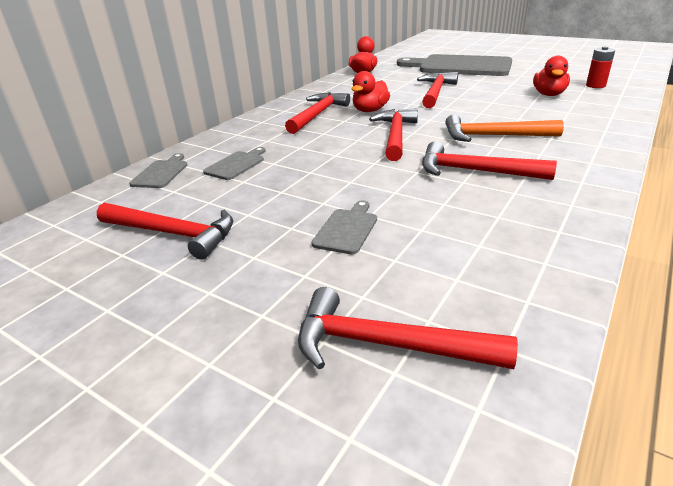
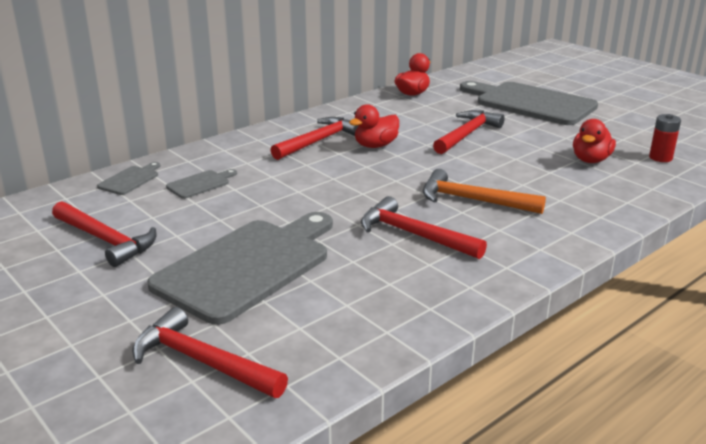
camera: 15 degrees right, 5 degrees down
grey cutting board [311,200,377,255] -> grey cutting board [147,212,333,325], size x2.41
red hammer [369,108,418,161] -> none

